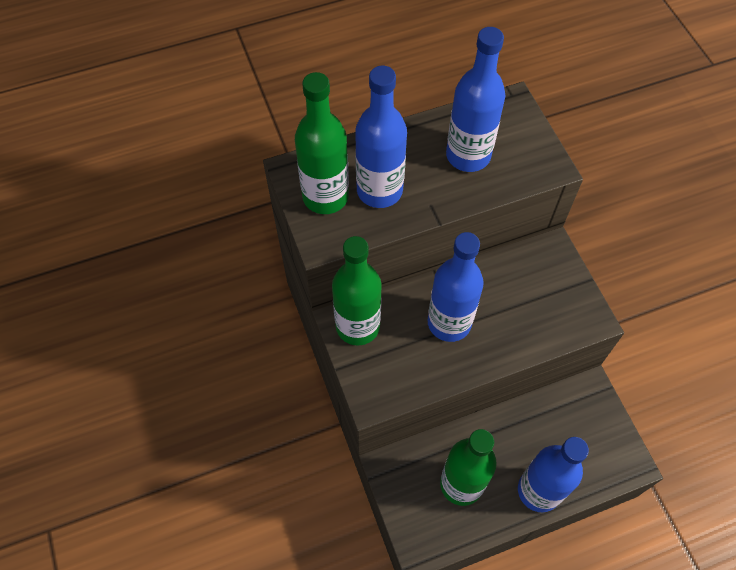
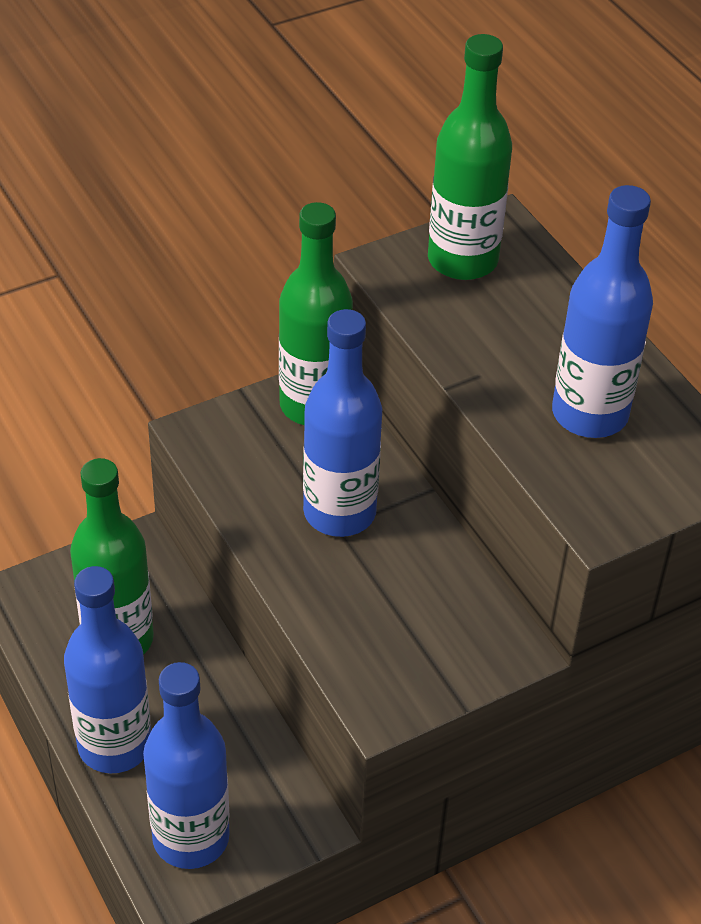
camera: 80 degrees right, 15 degrees down
blue bottle [355,66,407,208] -> blue bottle moved to [143,662,230,869]

